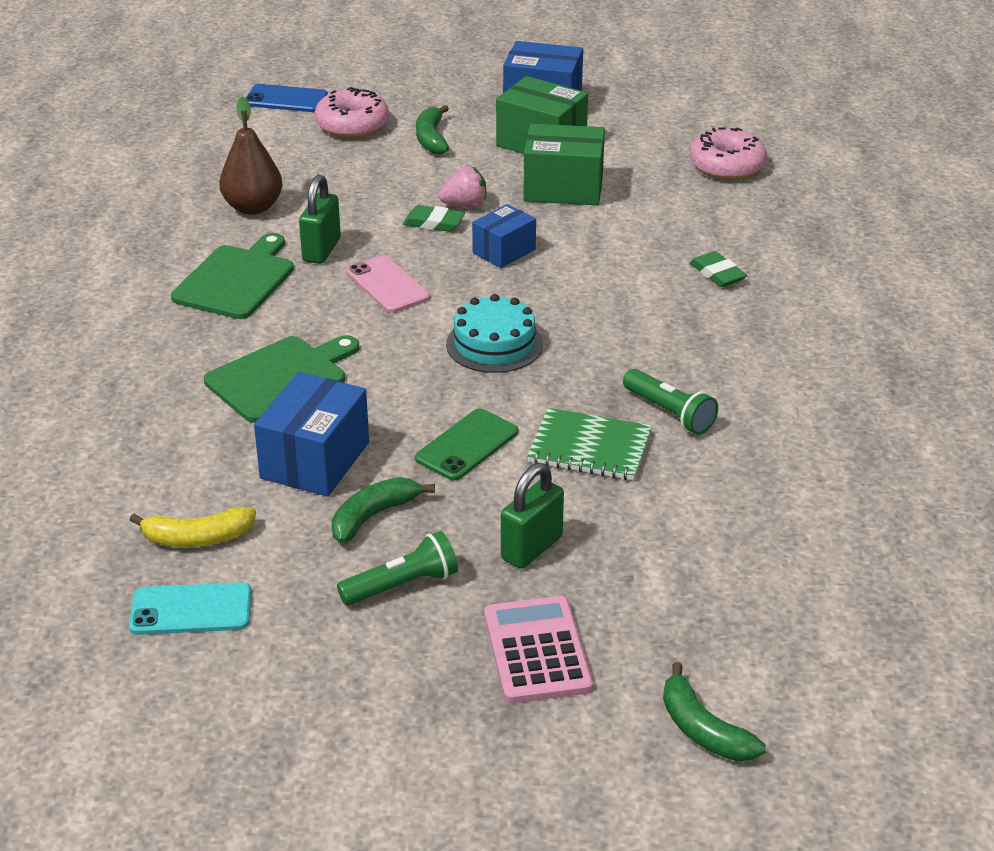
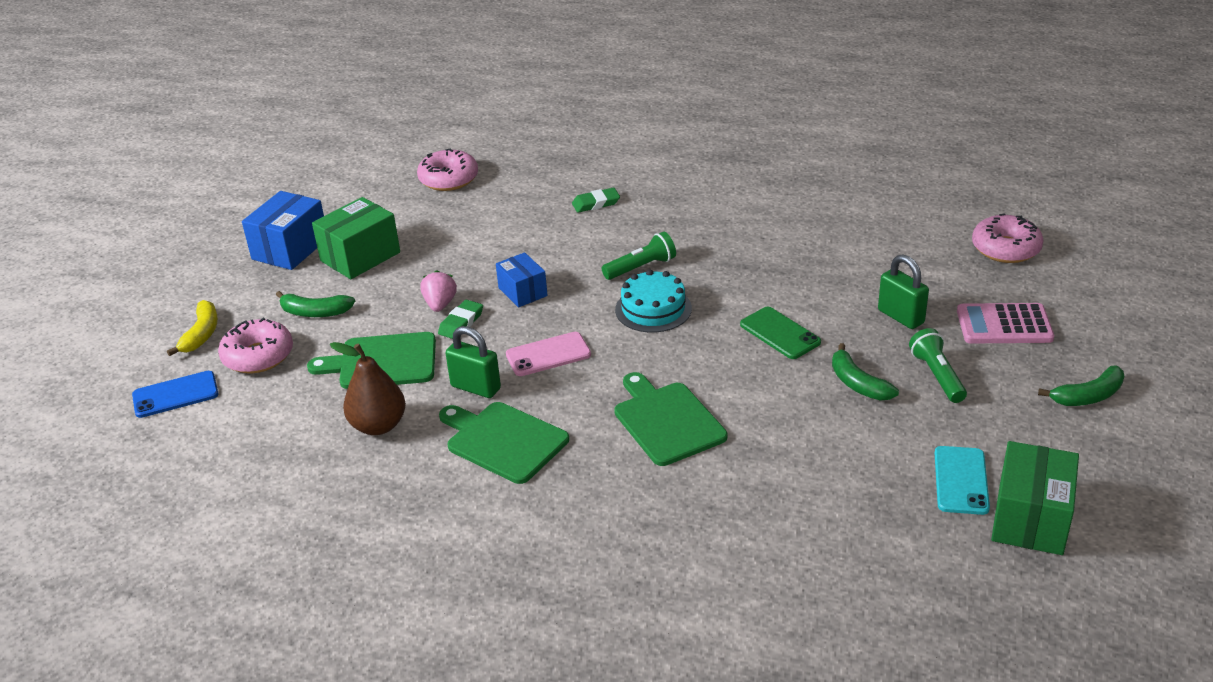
camera: 75 degrees left, 0 degrees up
yellow banana [130,506,256,547] -> yellow banana moved to [167,300,218,356]
blue phone [246,84,328,112] -> blue phone turned 45 degrees clockwise [132,371,219,418]
blue box [254,372,369,497] -> none
green box [523,123,605,205] -> green box moved to [991,441,1079,555]
green notebook [527,408,652,480] -> none
green flashlight [623,369,718,435] -> green flashlight moved to [602,232,676,280]
green banana [663,662,766,761] -> green banana moved to [1038,366,1124,406]
none -> green cutting board [307,332,436,389]
none -> pink donut [972,213,1044,263]

